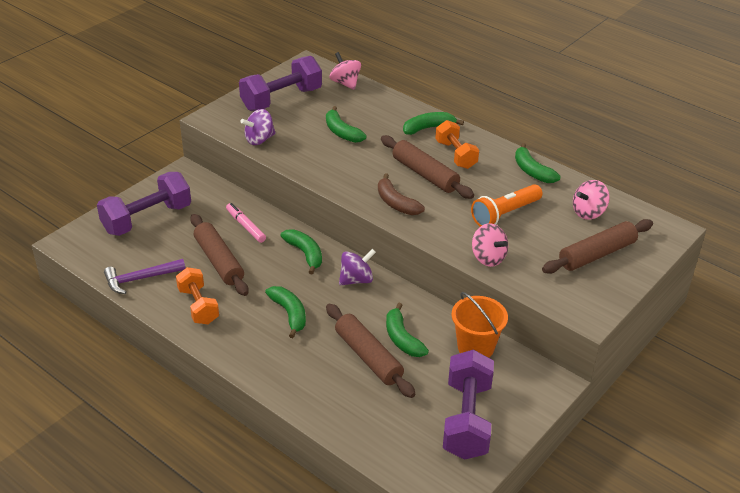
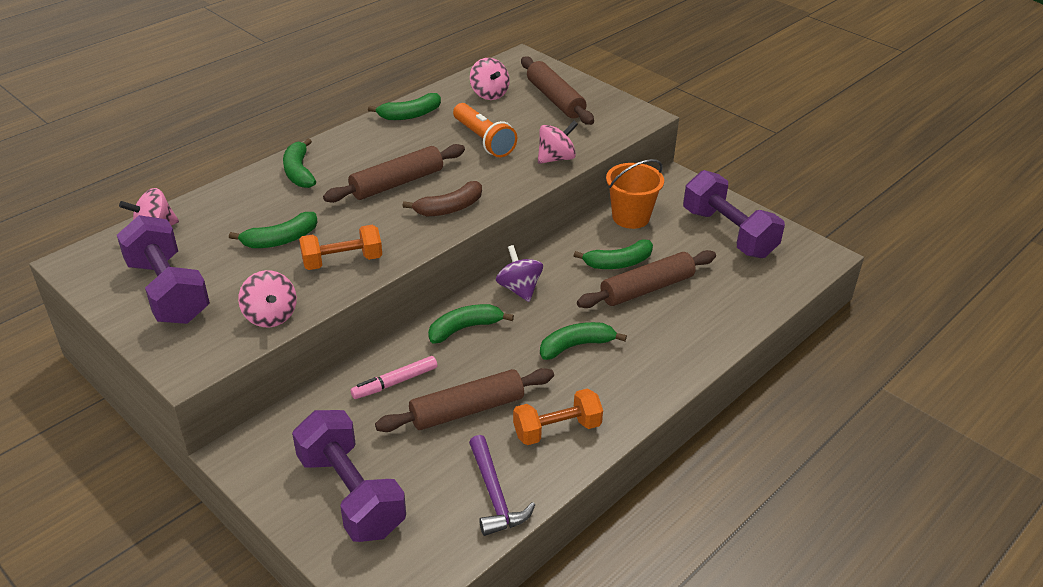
camera: 85 degrees left, 0 degrees up
purple spinning top [240,109,276,145] -> pink spinning top [238,270,297,327]
orange dumbbell [435,120,479,169] -> orange dumbbell moved to [299,225,382,270]
purple dumbbell [443,350,494,460] -> purple dumbbell turned 45 degrees clockwise [683,170,785,258]

